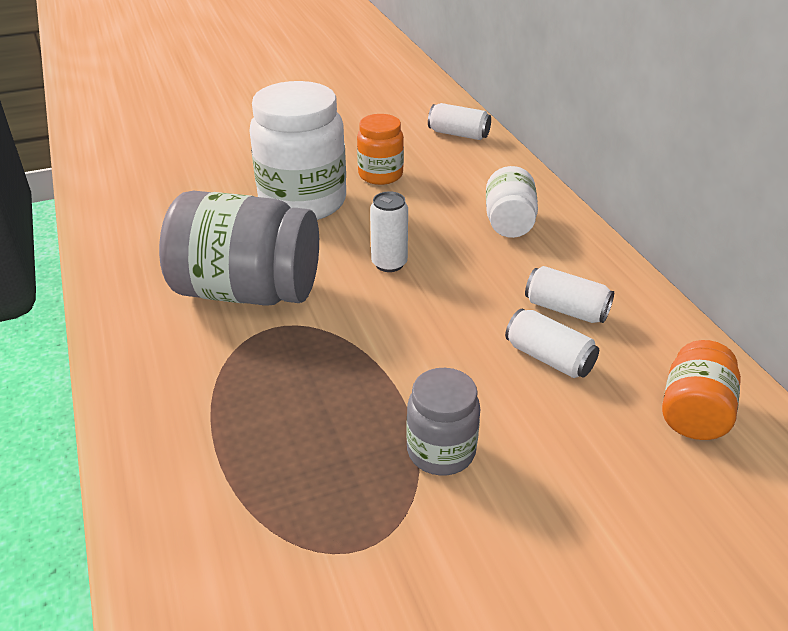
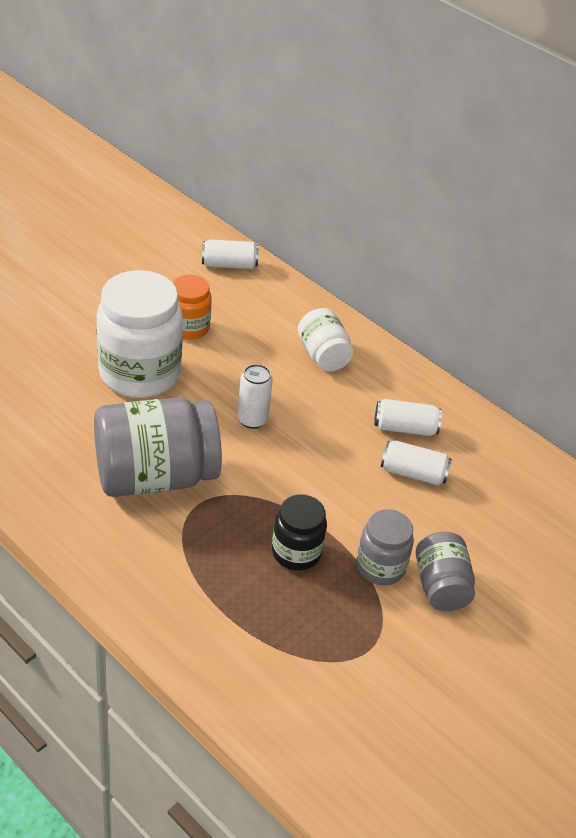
camera: 30 degrees left, 5 degrees up
orange jar [662,340,741,440] -> none
none -> black jar [272,494,327,571]
none -> grey jar [416,532,475,611]

